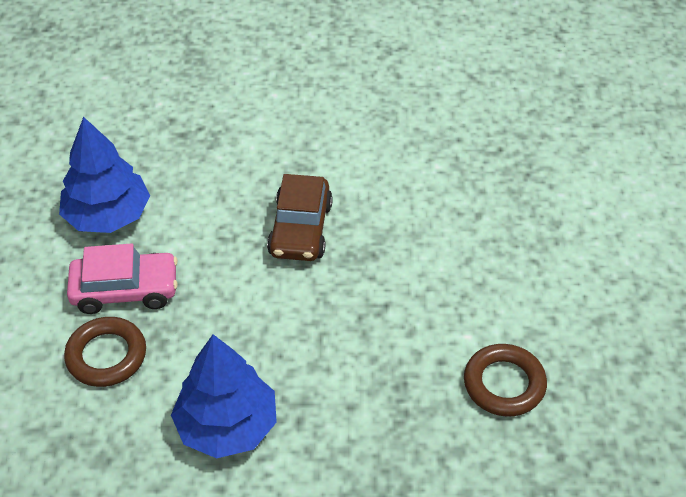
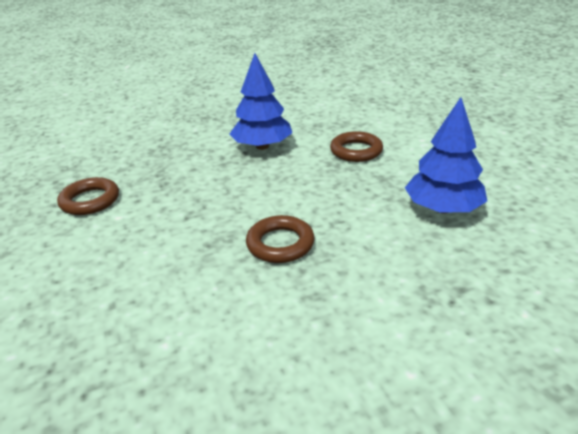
camera: 160 degrees right, 15 degrees down
pink car [67,243,178,314] -> none
brown car [267,174,333,261] -> brown ring [246,215,315,263]

